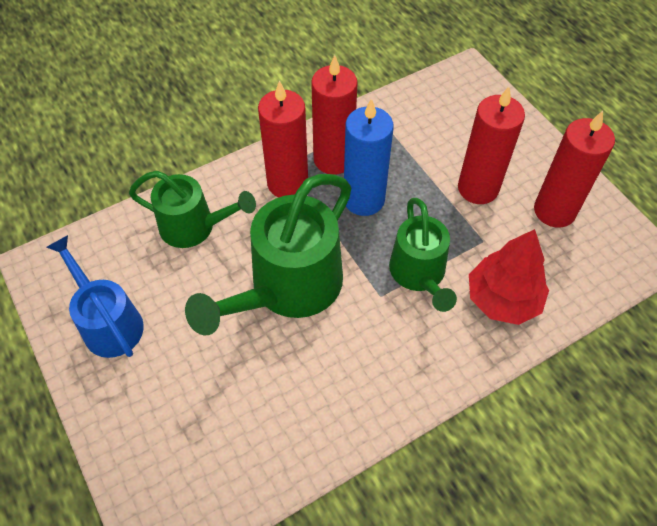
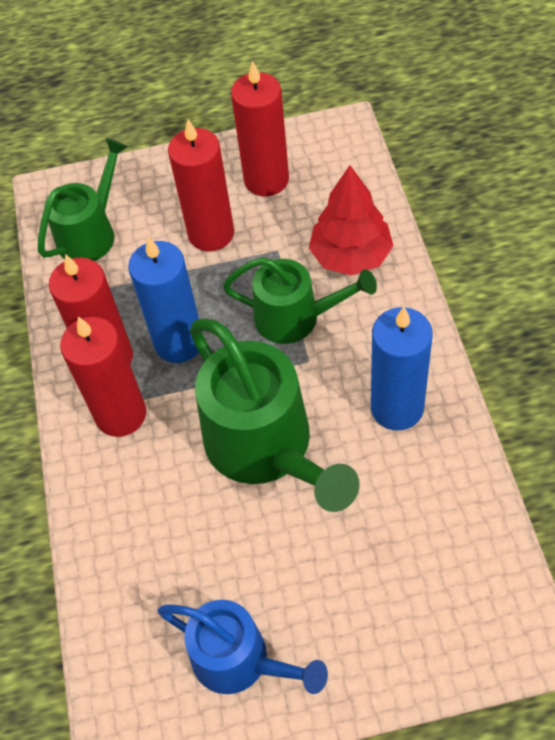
camera: 65 degrees left, 0 degrees up
blue watering can [47,235,144,358] -> blue watering can turned 135 degrees counterclockwise [158,600,328,694]
green watering can [129,171,256,248] -> green watering can moved to [38,138,128,261]
none -> blue candle [371,307,432,431]

